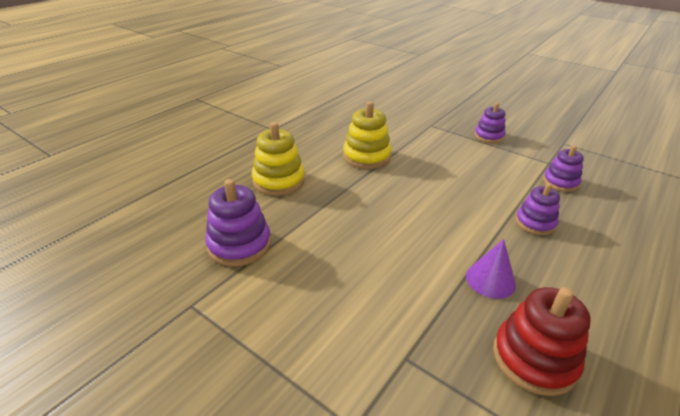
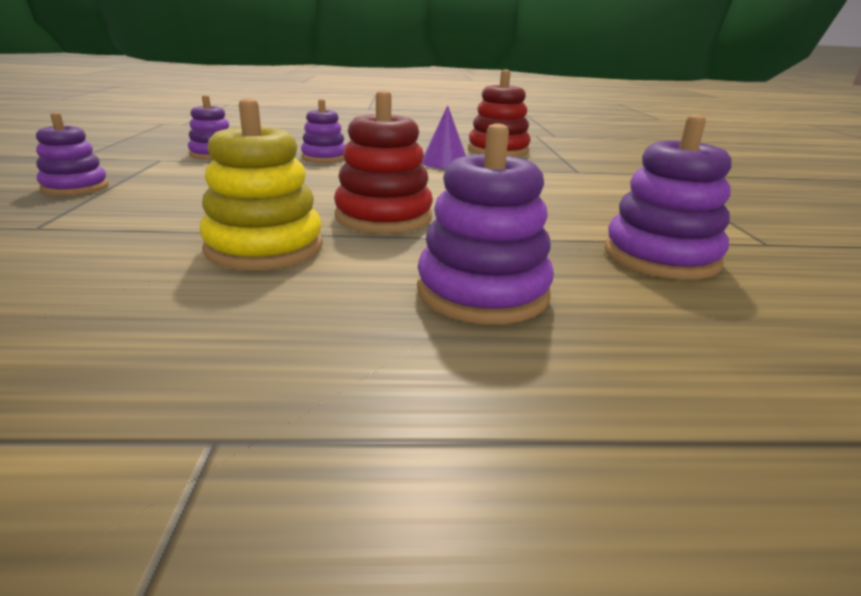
camera: 130 degrees left, 10 degrees down
yellow stacking toy [252,122,305,196] -> purple stacking toy [417,123,554,324]
none -> red stacking toy [334,90,433,233]

